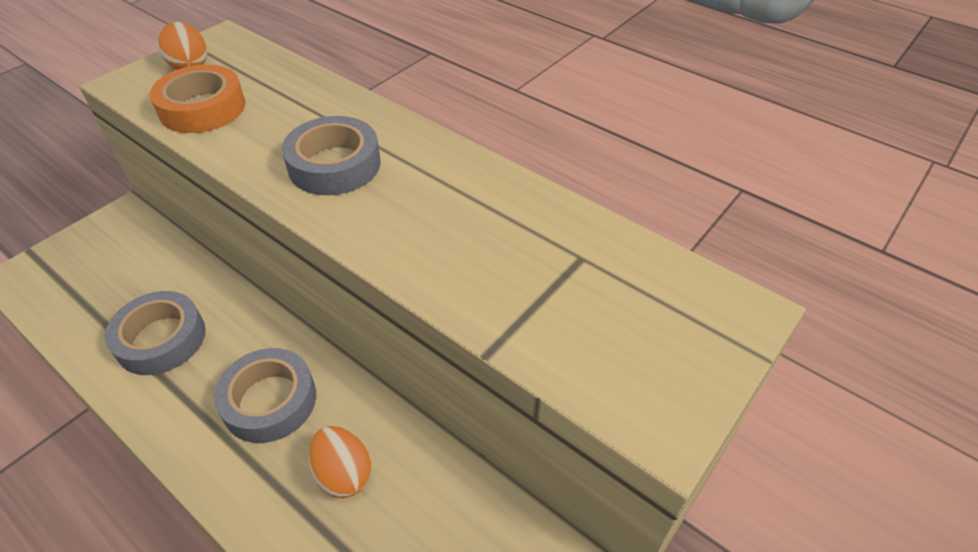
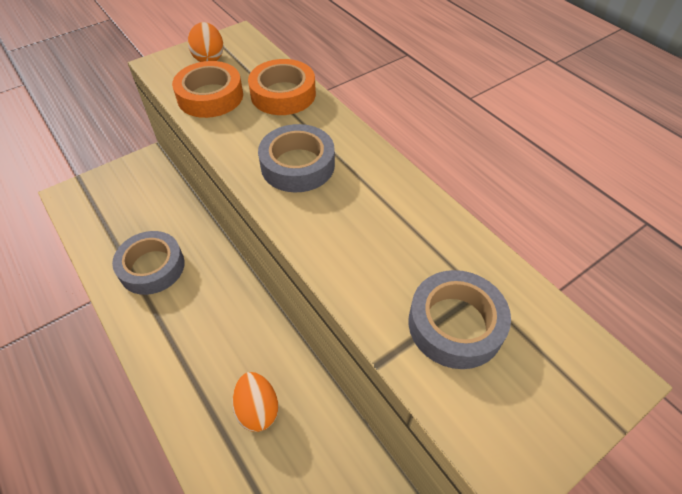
camera: 15 degrees right, 5 degrees up
grey tape [214,348,316,443] -> grey tape moved to [408,270,511,369]
none -> orange tape [248,59,316,115]

